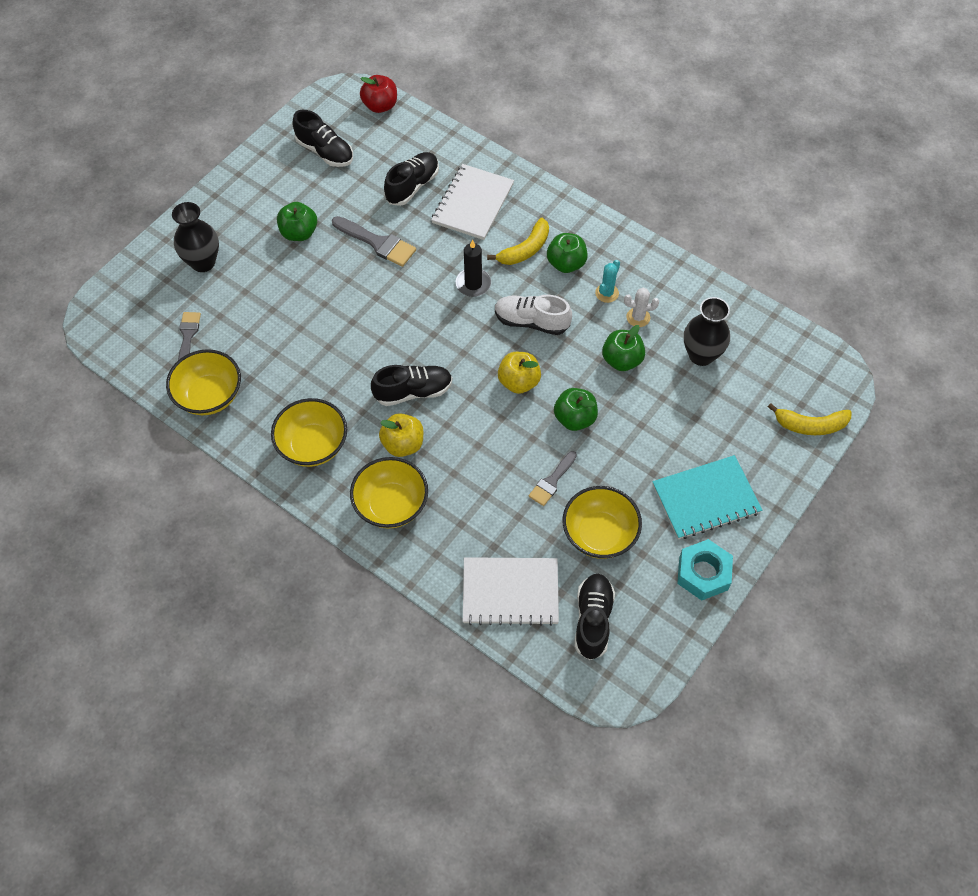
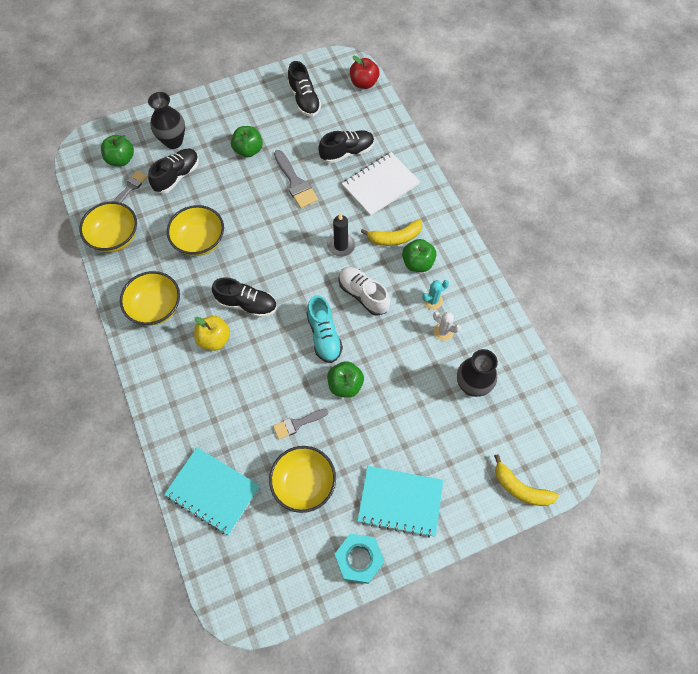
camera: 30 degrees right, 5 degrees up
yellow bowl [350,457,428,529] -> yellow bowl moved to [167,205,224,256]
white notebook [463,557,559,626] -> turquoise notebook [164,447,260,535]
yellow apple [498,352,541,394] -> turquoise shoe [307,295,343,363]
black shoe [575,574,615,660] -> black shoe moved to [148,149,199,194]
green apple [602,325,645,371] -> green apple moved to [101,135,134,166]

